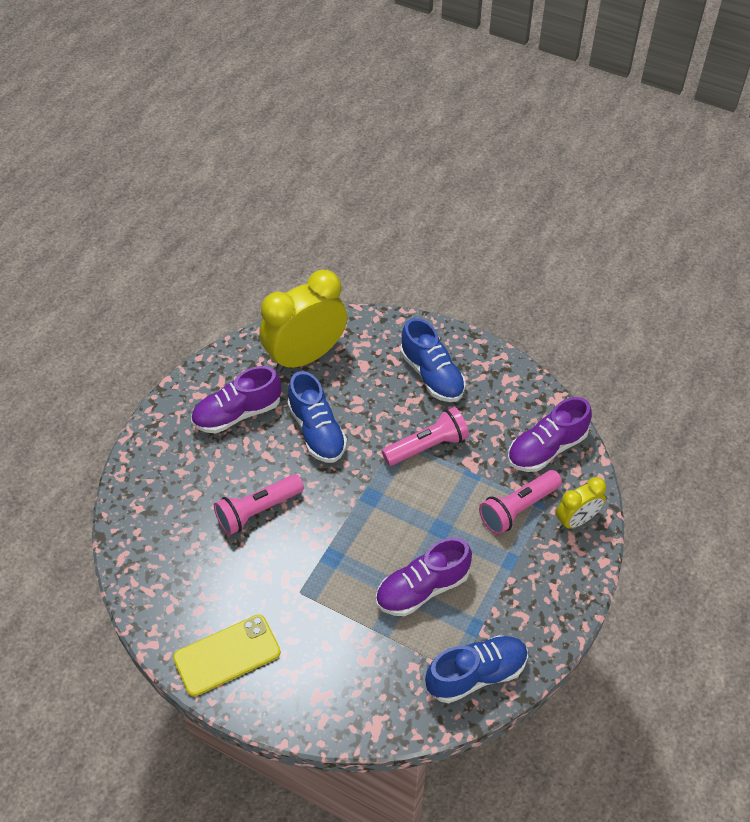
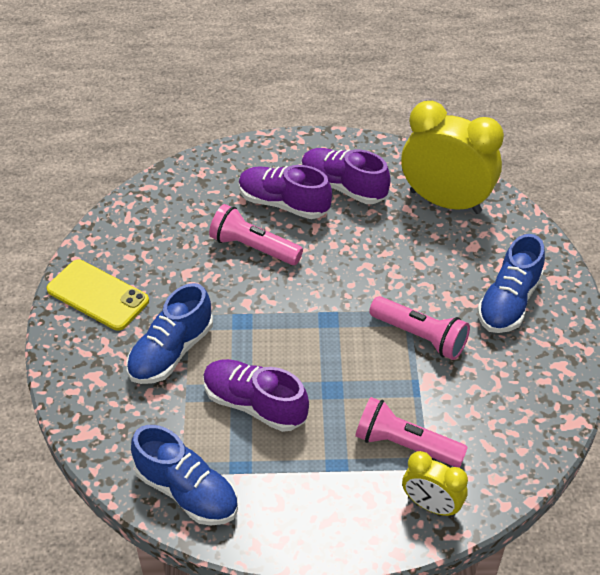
camera: 60 degrees right, 5 degrees down
blue shoe [287,371,347,463] -> blue shoe moved to [126,283,213,384]
purple shoe [507,397,592,472] -> purple shoe moved to [239,165,332,219]

